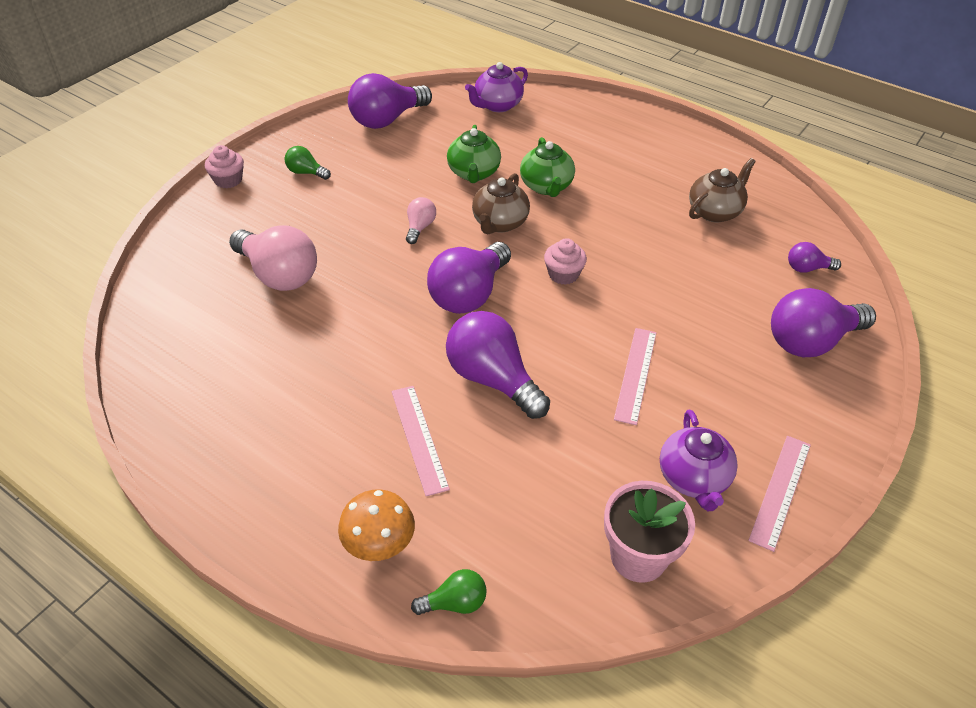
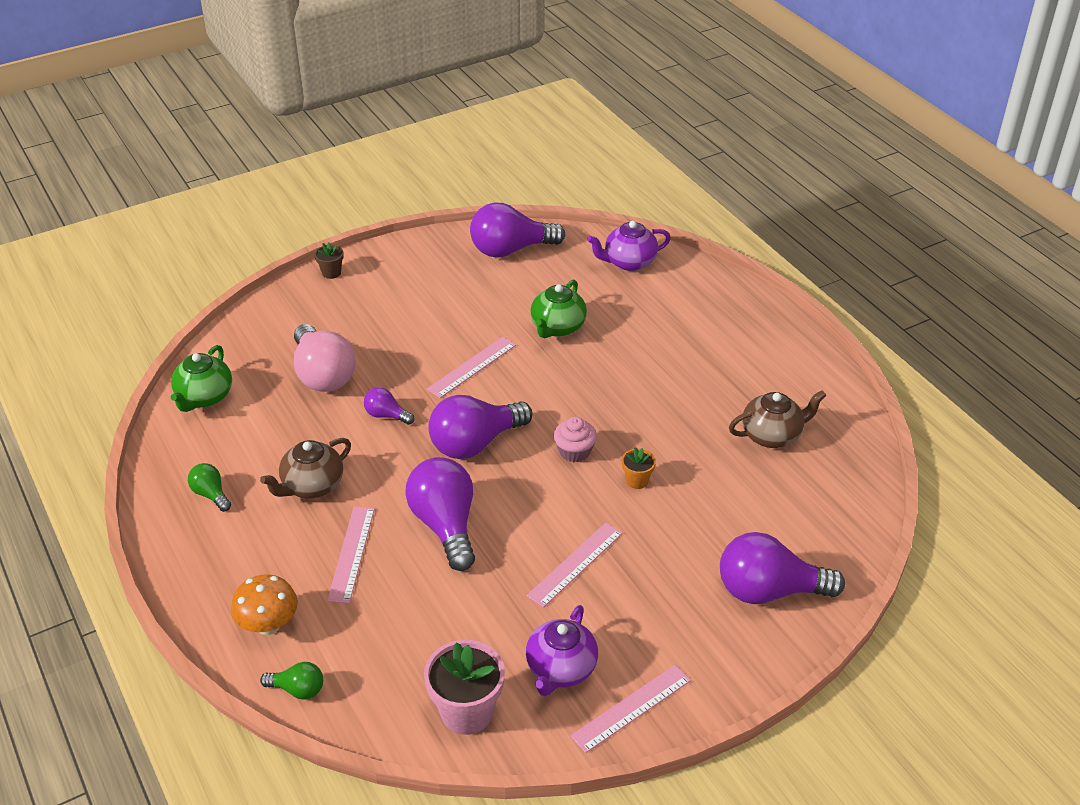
camera: 25 degrees right, 5 degrees down
pink cupcake [205,145,244,188] -> brown flower pot [315,242,344,279]
green light bulb [285,146,331,180] -> green light bulb moved to [188,463,231,512]
pink light bulb [406,197,436,244] -> pink ruler [427,337,516,398]
brown teapot [472,173,530,234] -> brown teapot moved to [260,438,351,499]
green teapot [520,137,575,197] -> green teapot moved to [171,345,232,412]
purple light bulb [788,242,841,273] -> purple light bulb moved to [364,387,415,425]
none -> orange flower pot [622,447,656,489]

